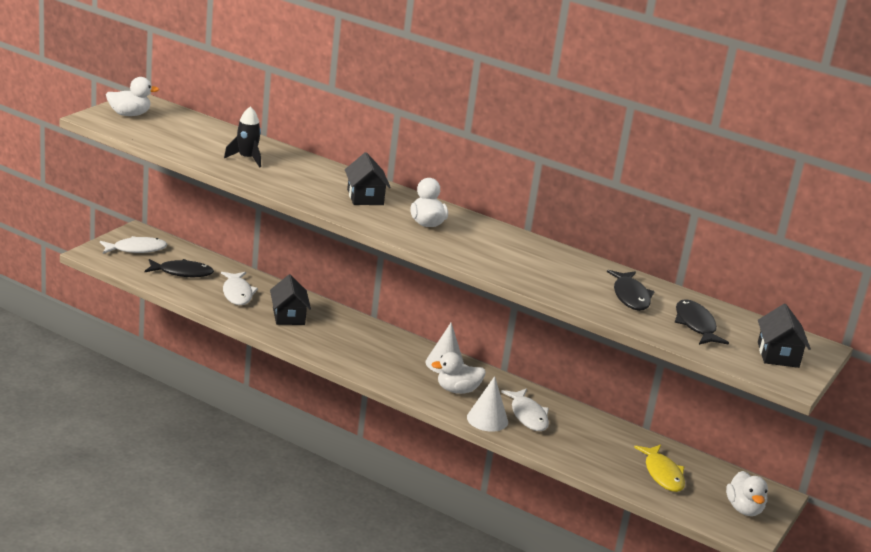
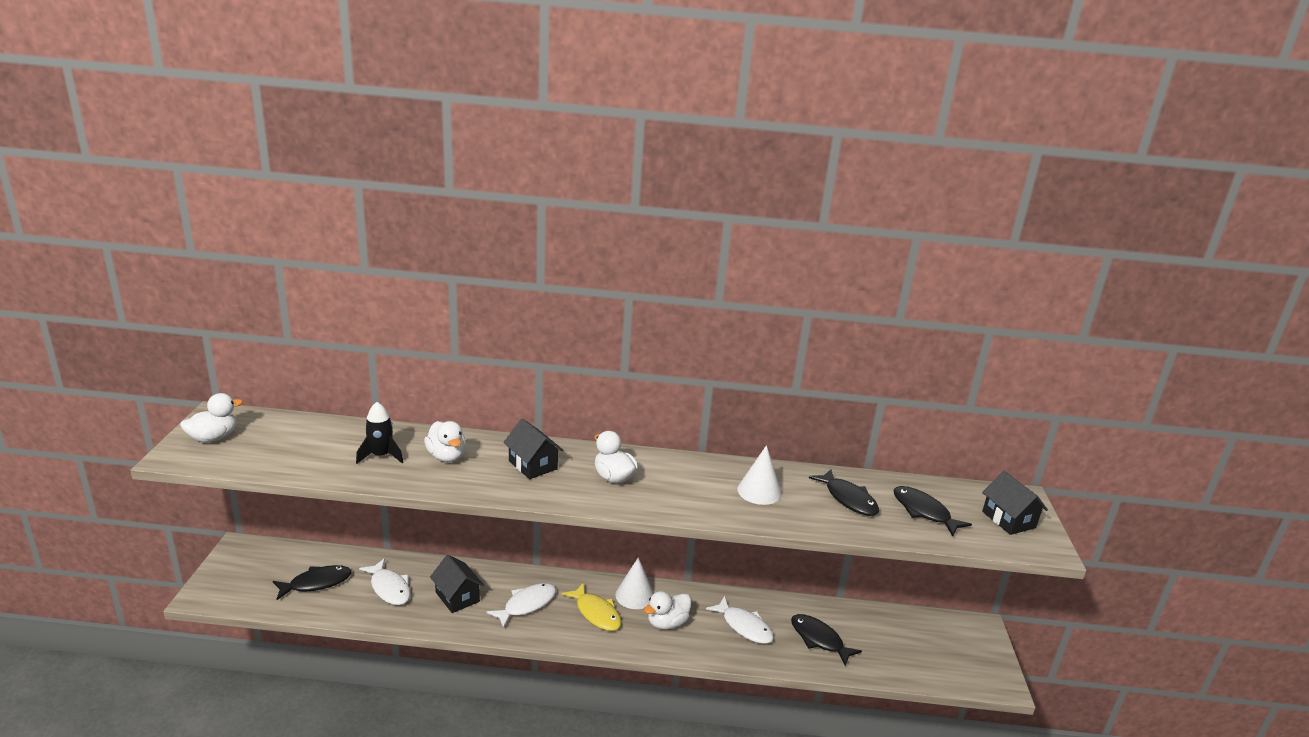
camera: 25 degrees left, 0 degrees up
white fish [100,236,167,254] -> white fish moved to [486,583,556,628]
white cone [467,376,508,432] -> white cone moved to [737,445,782,505]
yellow fish [634,444,685,492] -> yellow fish moved to [562,583,621,631]
white duck [726,471,768,516] -> white duck moved to [424,421,466,462]
none -> black fish [791,614,862,666]

